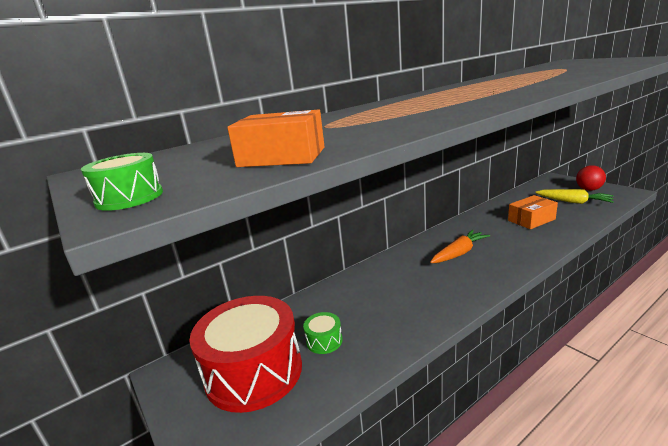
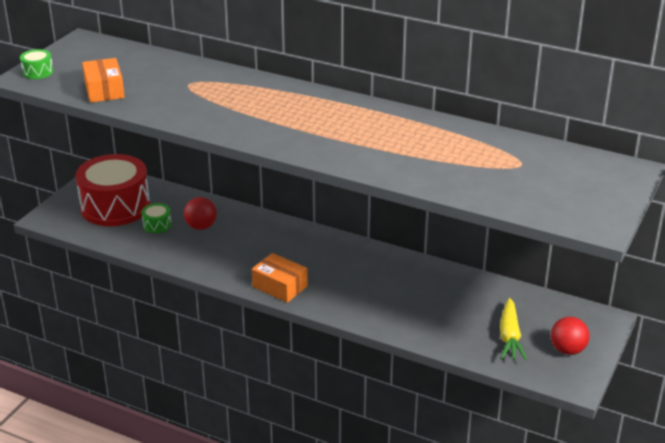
camera: 60 degrees right, 10 degrees up
orange carrot [430,230,490,263] -> none
orange box [508,195,558,229] -> orange box moved to [252,253,308,303]
none -> red ball [184,197,217,230]

